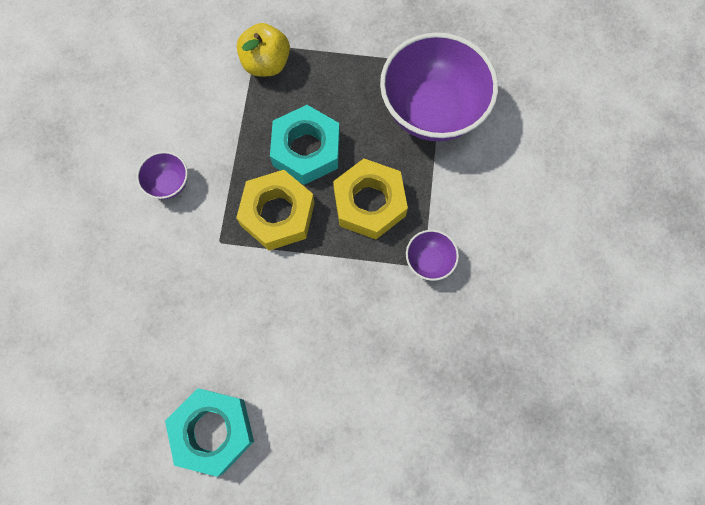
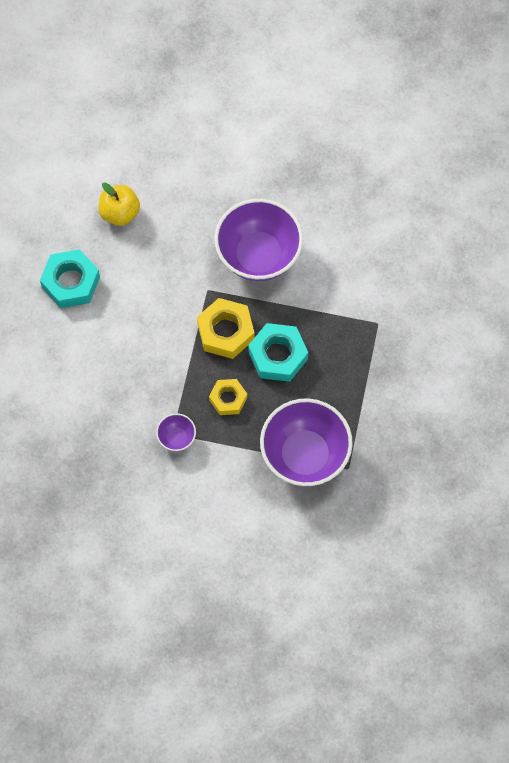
camera: 95 degrees right, 5 degrees down
purple bowl [137,151,188,199] -> purple bowl [214,199,303,281], size x2.29
yellow apple [237,23,290,76] -> yellow apple moved to [99,182,140,226]
yellow nut [333,159,408,239] -> yellow nut [209,379,247,415], size x0.63

